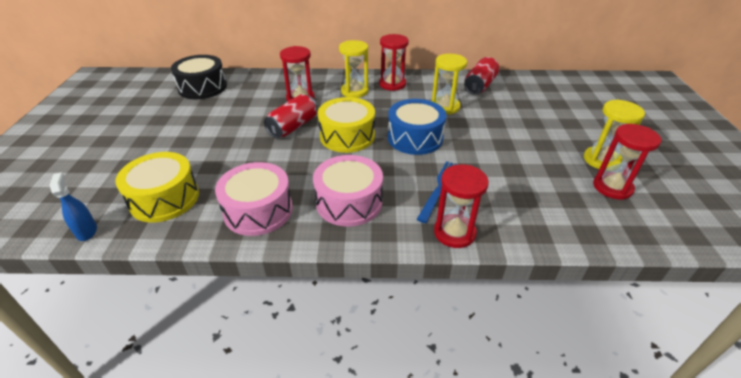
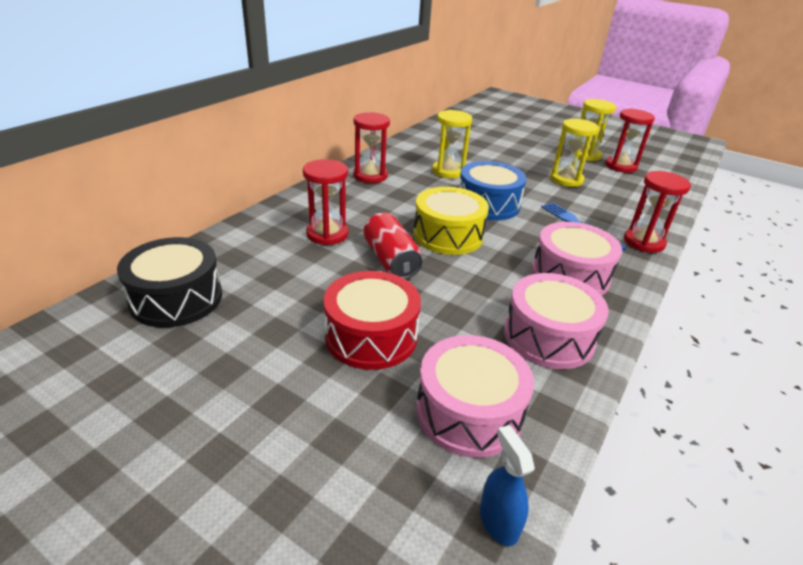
camera: 60 degrees left, 5 degrees down
blue spray bottle [50,172,97,241] -> blue spray bottle turned 60 degrees clockwise [480,425,535,546]
yellow drum [115,152,199,222] -> pink drum [416,335,534,458]
yellow hourglass [339,40,369,98] -> yellow hourglass moved to [550,119,599,187]
red can [464,57,499,95] -> none
none -> red drum [324,271,421,370]

